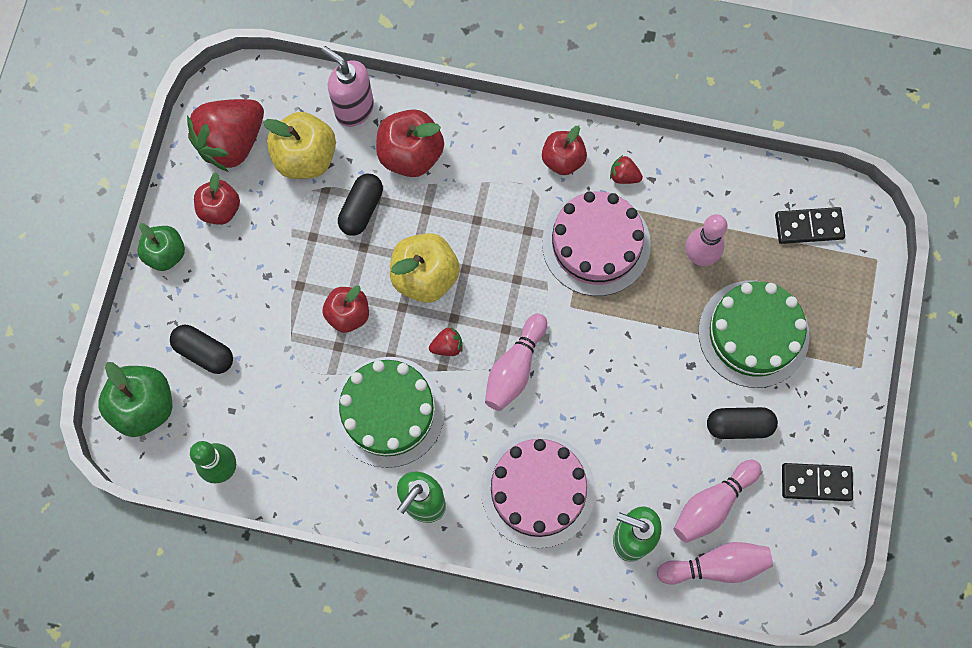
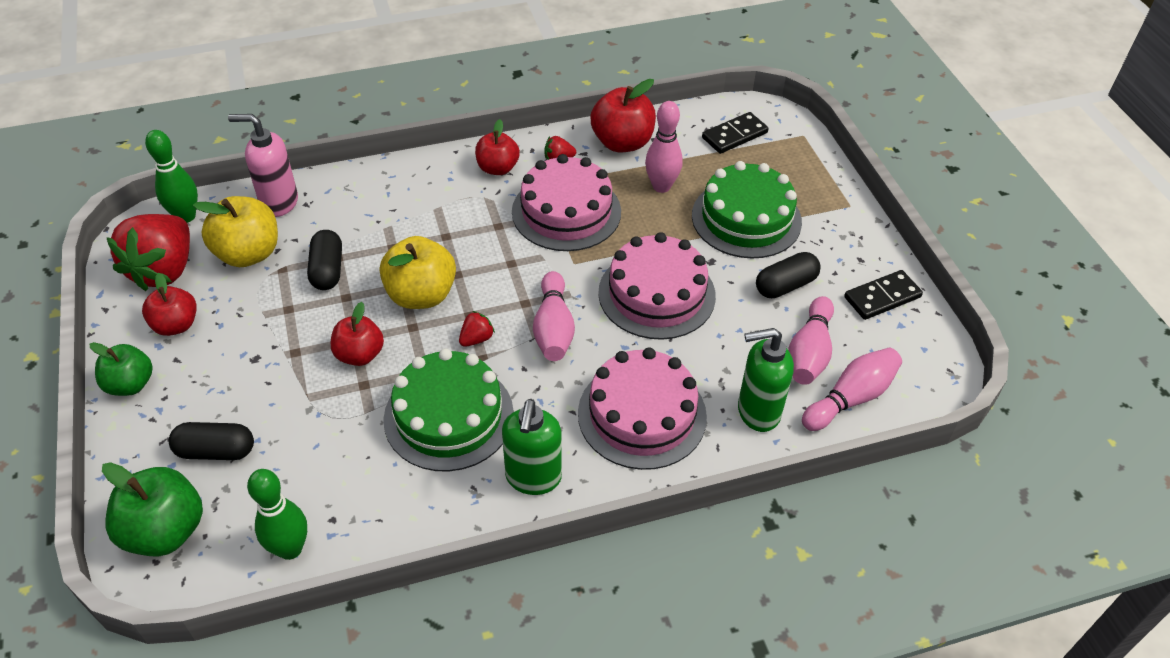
camera: 30 degrees left, 25 degrees down
red apple [376,109,444,177] -> red apple moved to [590,79,656,152]
none -> green bowling pin [145,130,198,223]
none -> pink cake [598,232,716,340]

